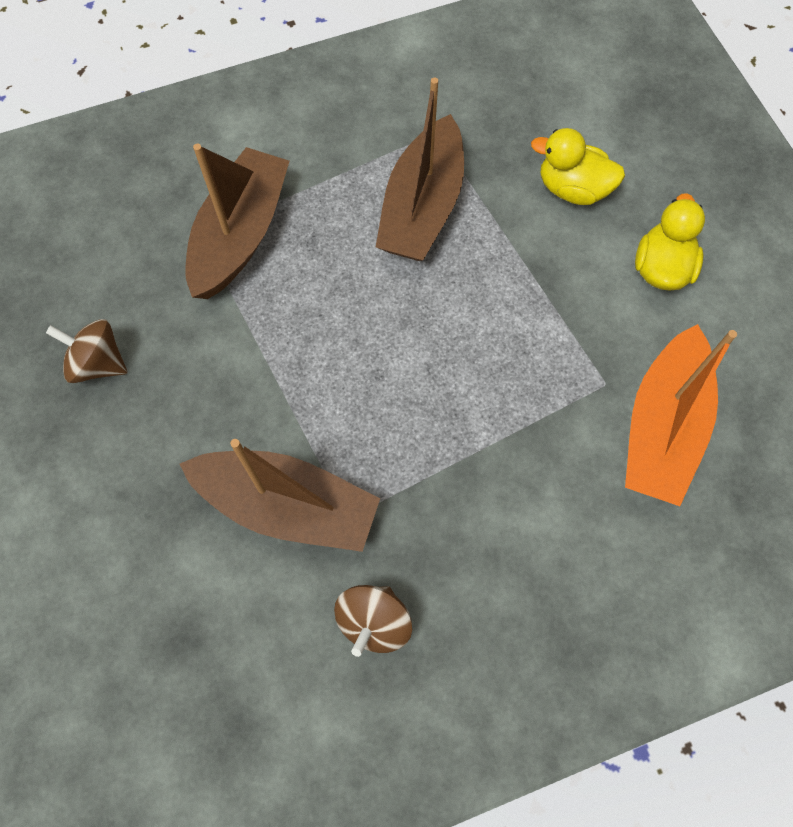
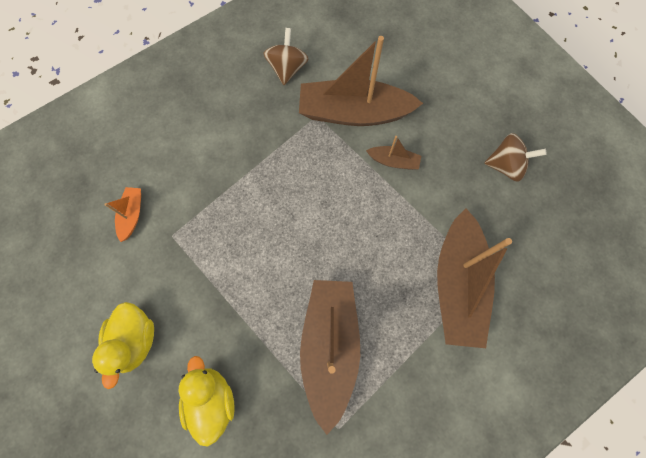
camera: 165 degrees right, 5 degrees up
yellow duck [531,128,625,205] -> yellow duck turned 105 degrees counterclockwise [179,356,235,447]
orange boat [625,324,737,506] -> orange boat [104,187,141,242], size x0.44
none -> brown boat [366,136,421,170]

